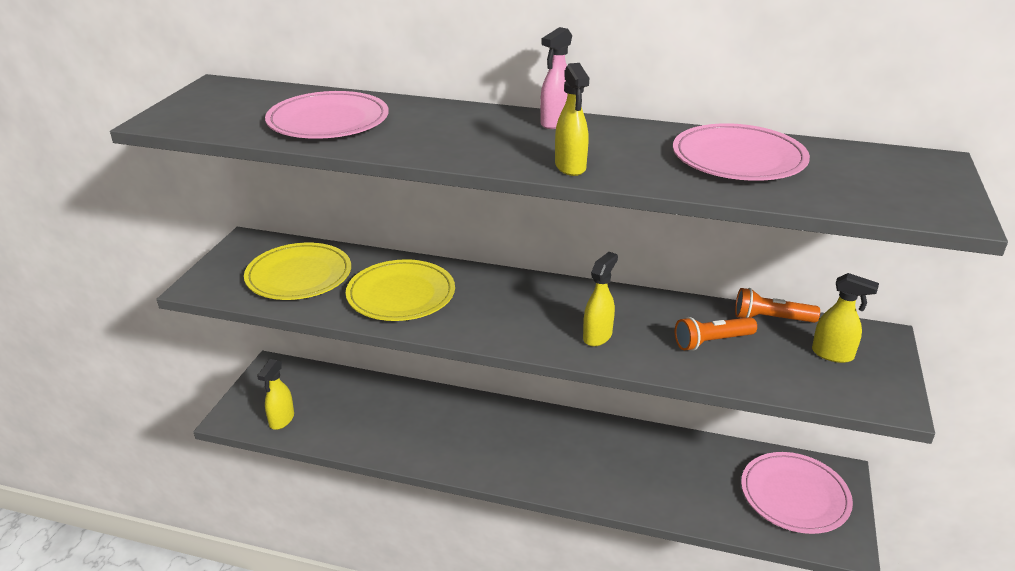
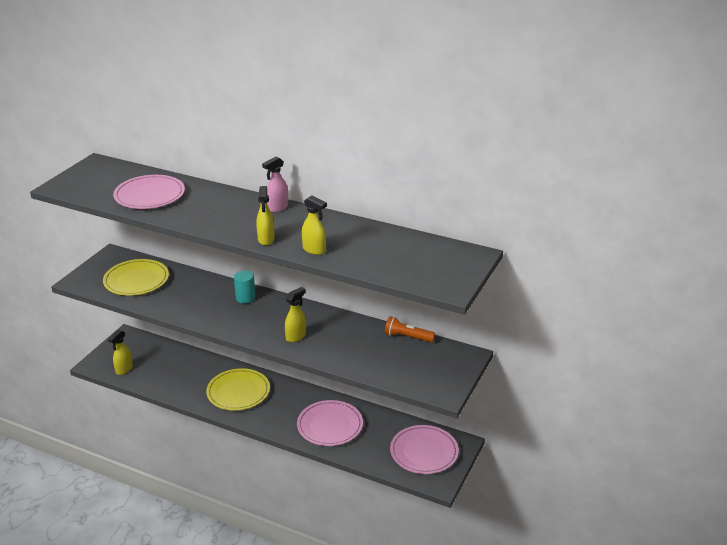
camera: 10 degrees right, 0 degrees up
yellow plate [346,259,455,321] -> yellow plate moved to [206,368,270,411]
pink plate [673,123,810,181] -> pink plate moved to [297,400,363,446]
orange flashlight [675,317,757,351] -> none
yellow spray bottle [812,273,879,363] -> yellow spray bottle moved to [302,196,327,255]
none -> turquoise cylinder [234,270,256,304]

